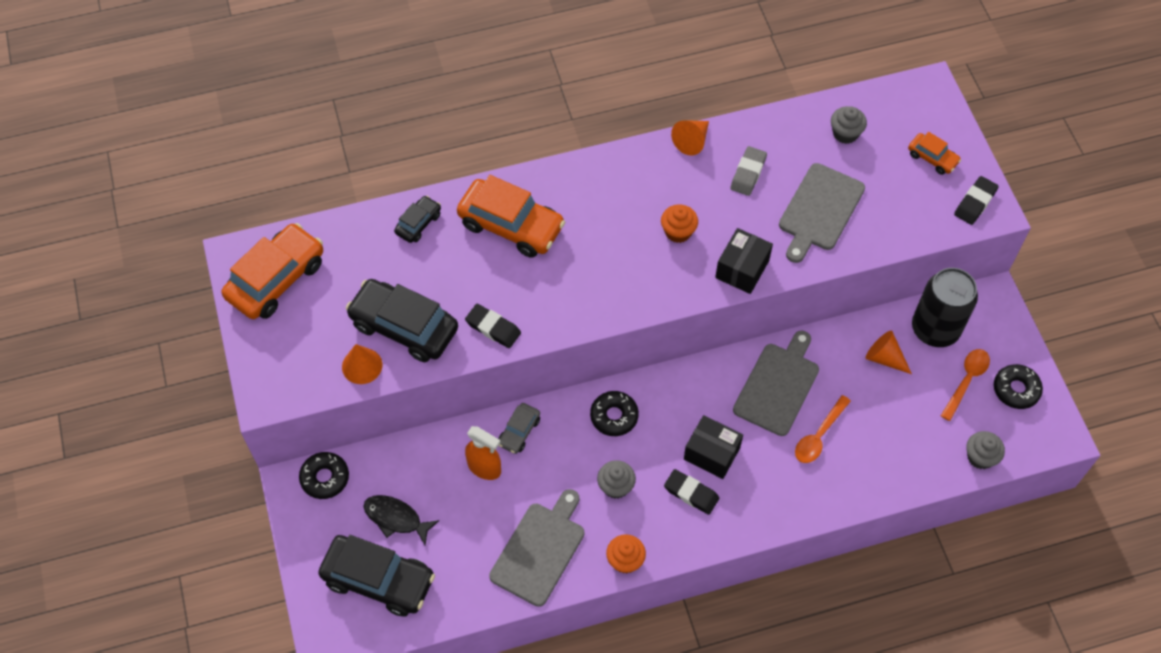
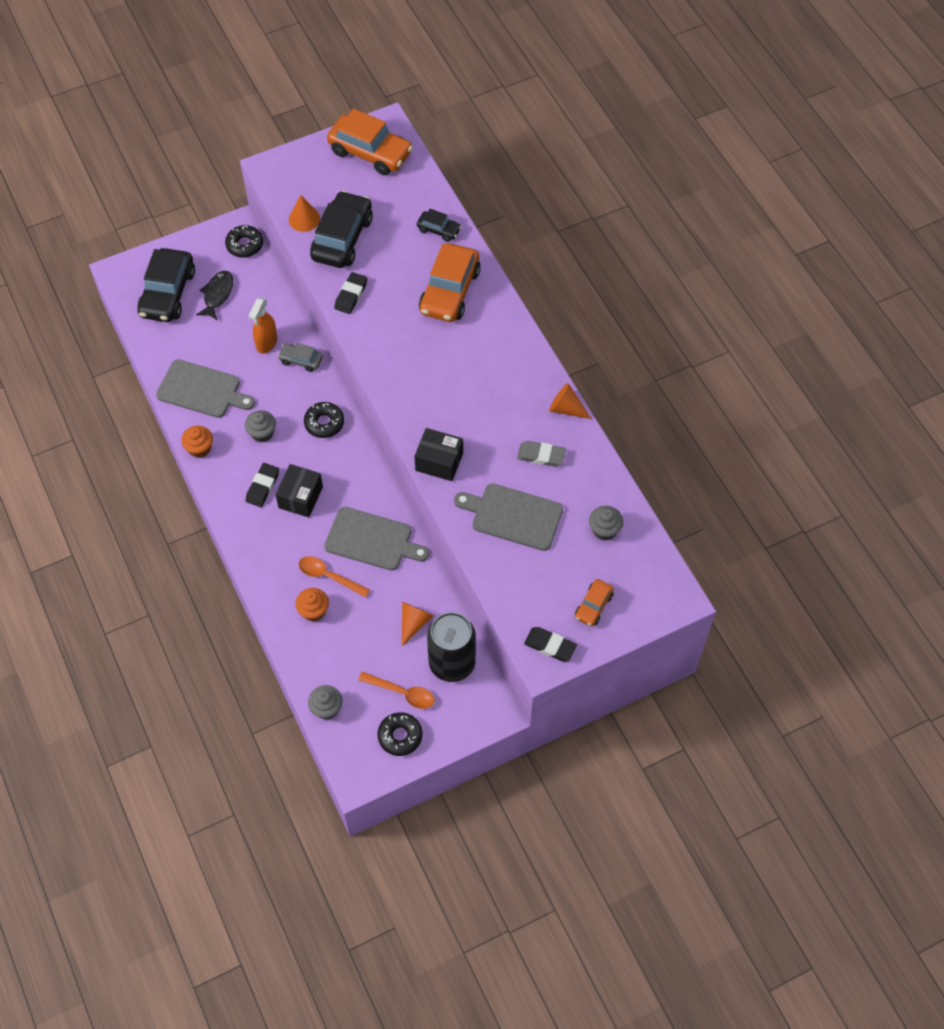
camera: 80 degrees right, 0 degrees up
orange cupcake [661,204,698,243] -> orange cupcake moved to [296,588,329,621]

